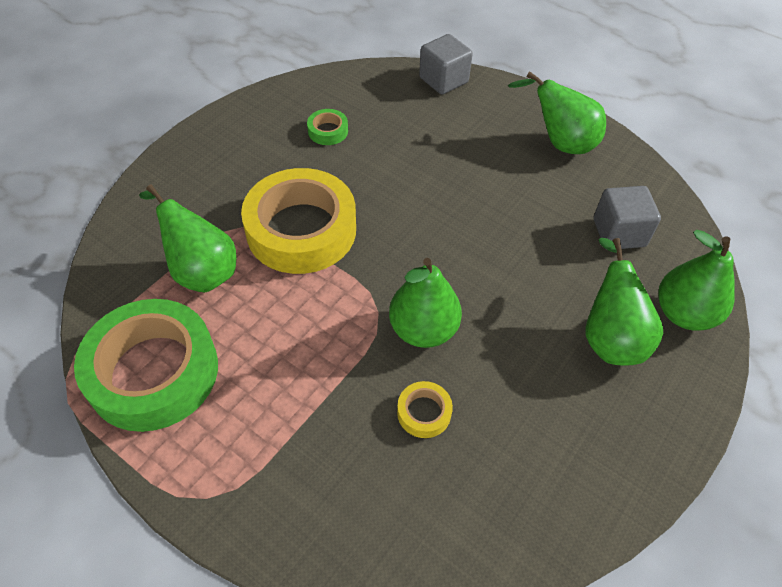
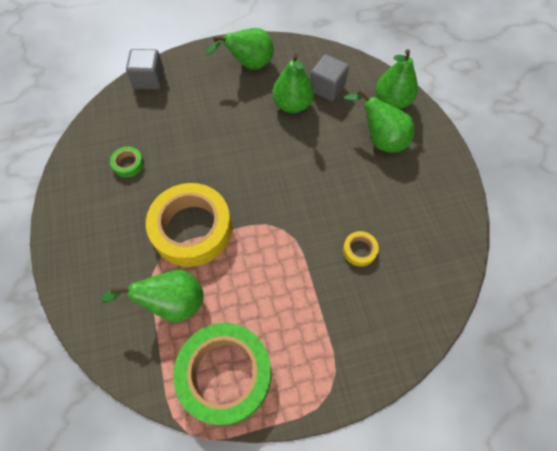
camera: 50 degrees left, 10 degrees up
green pear [389,258,462,348] -> green pear moved to [273,54,314,113]

